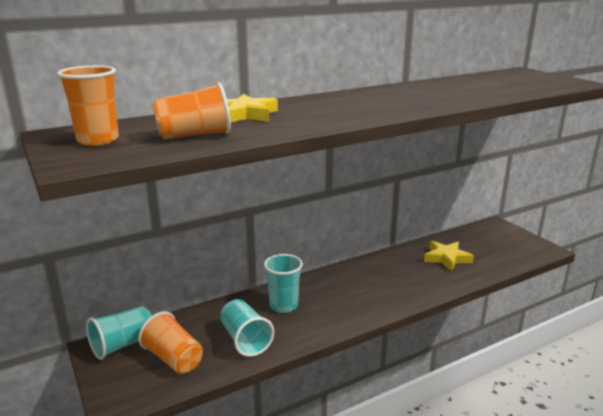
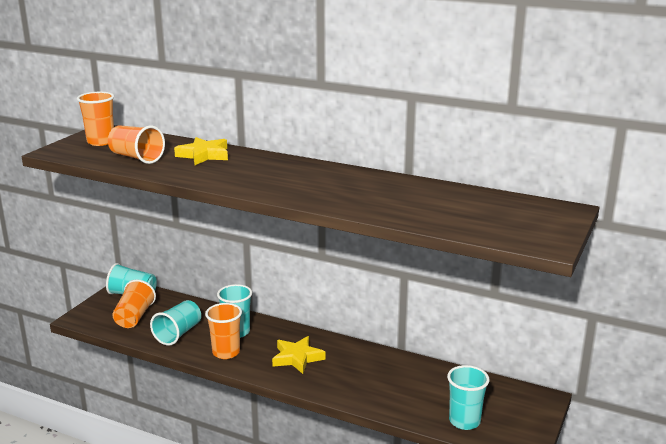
camera: 55 degrees right, 0 degrees up
yellow star [424,241,474,272] -> yellow star moved to [272,336,325,374]
none -> orange cup [205,303,242,359]
none -> turquoise cup [447,365,490,430]

